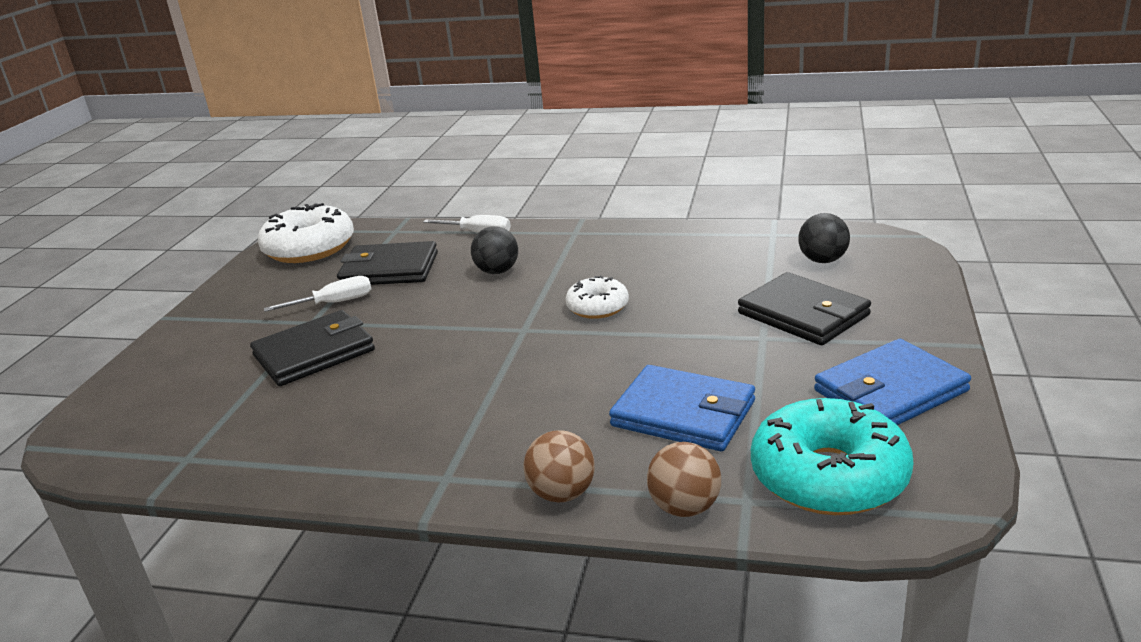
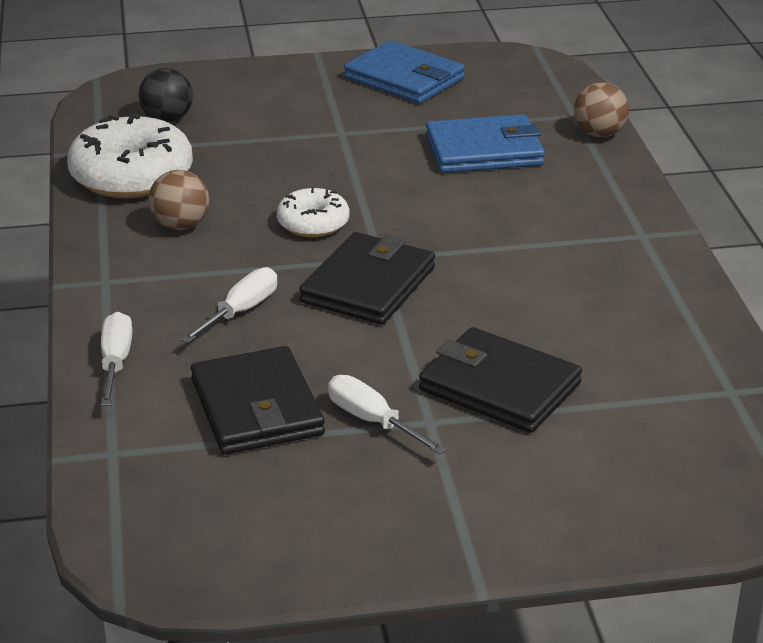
camera: 115 degrees left, 5 degrees up
white donut [258,203,354,263] -> white donut moved to [67,113,193,198]
black ball [471,227,518,274] -> white screwdriver [181,267,277,343]
brown ball [523,430,595,503] -> brown ball moved to [148,170,209,230]
blue wallet [609,365,755,451] -> blue wallet turned 75 degrees clockwise [426,114,545,173]
black wallet [738,272,871,345] -> black wallet moved to [299,232,435,325]
turquoise donut [751,398,913,515] -> none

